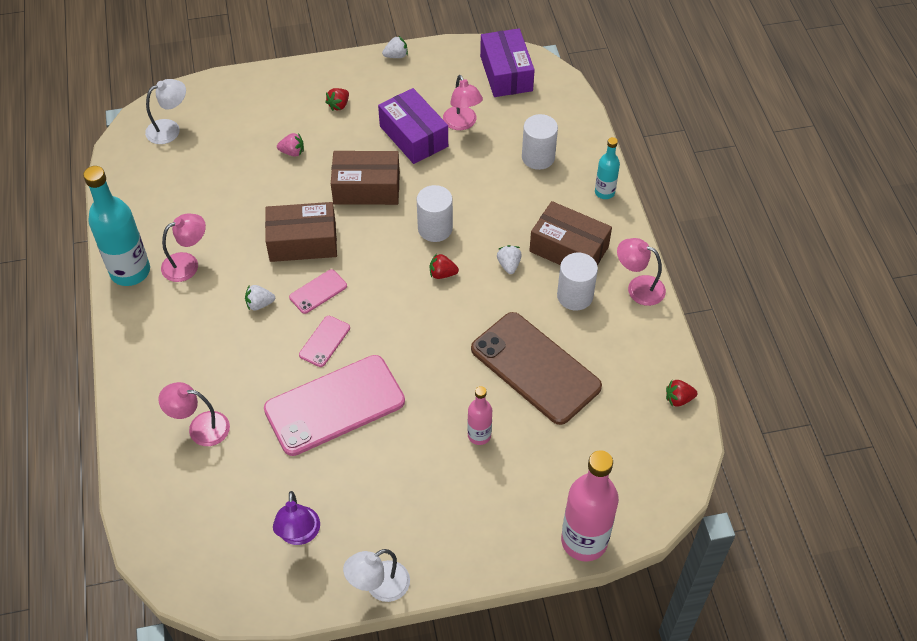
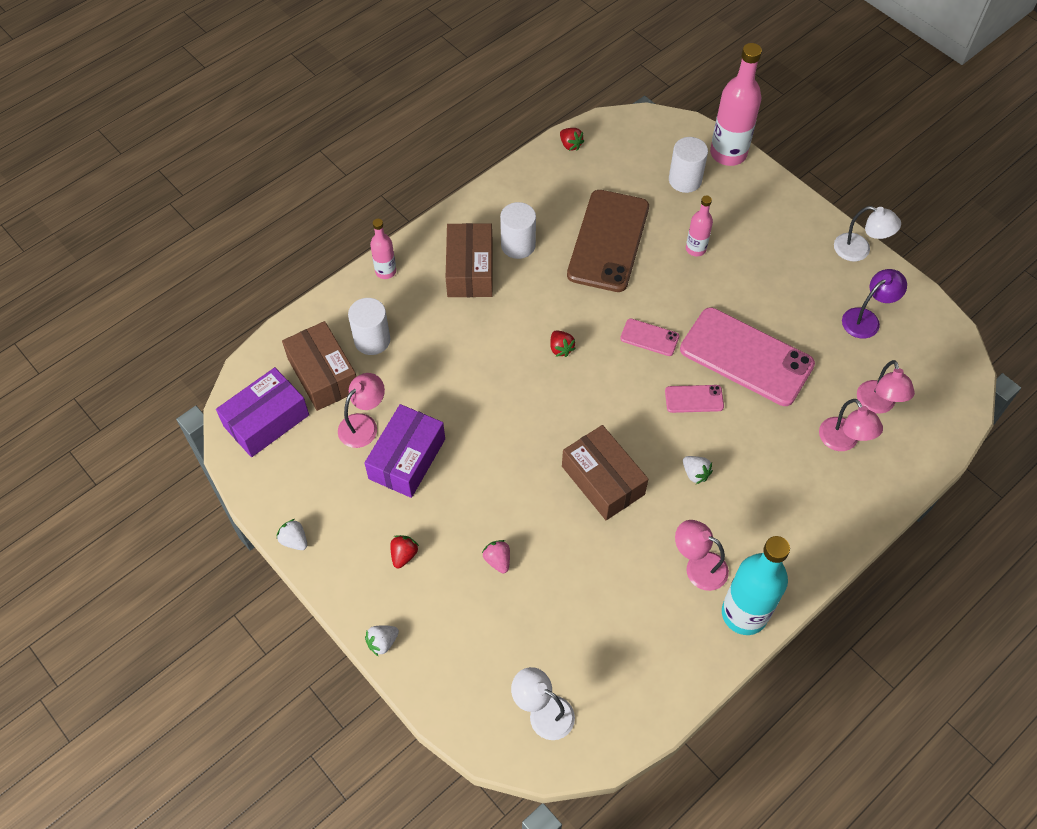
camera: 120 degrees left, 5 degrees up
pink phone [289,269,347,314] -> pink phone moved to [620,318,679,356]
red strawberry [325,88,349,111] -> red strawberry turned 75 degrees counterclockwise [390,535,419,569]
brown box [331,151,400,205] -> brown box moved to [282,321,356,411]
white cylinder [417,185,453,242] -> white cylinder moved to [669,137,708,193]
white strawberry [497,245,522,274] -> white strawberry moved to [365,625,399,657]
turquoise bottle [595,137,620,199] -> pink bottle [370,219,396,279]
pink lamp [617,238,666,306] -> pink lamp moved to [857,360,915,414]

